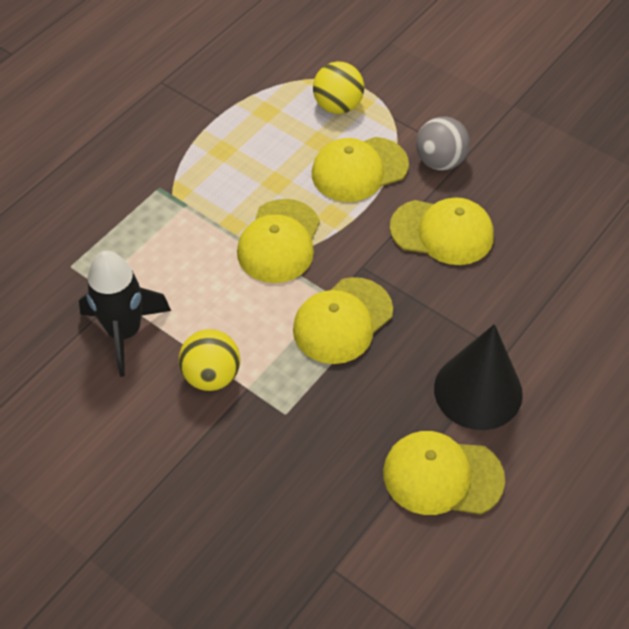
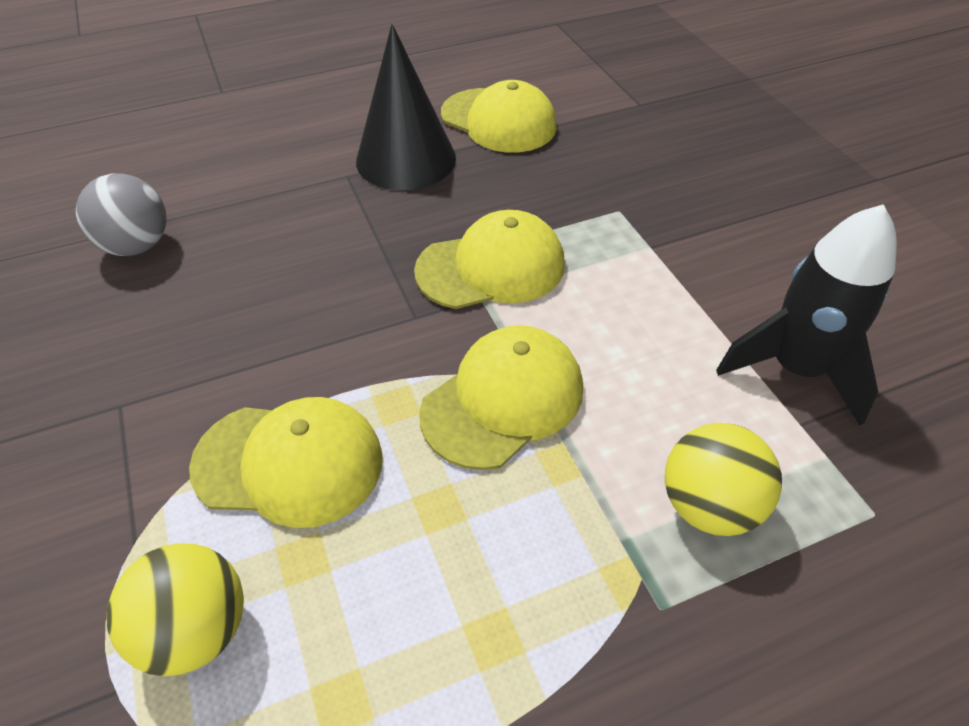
camera: 150 degrees left, 5 degrees down
yellow ball [179,329,240,391] -> yellow ball moved to [665,423,782,536]
yellow cap [390,197,494,265] -> none
grey ball [416,117,470,170] -> grey ball moved to [76,173,167,256]

